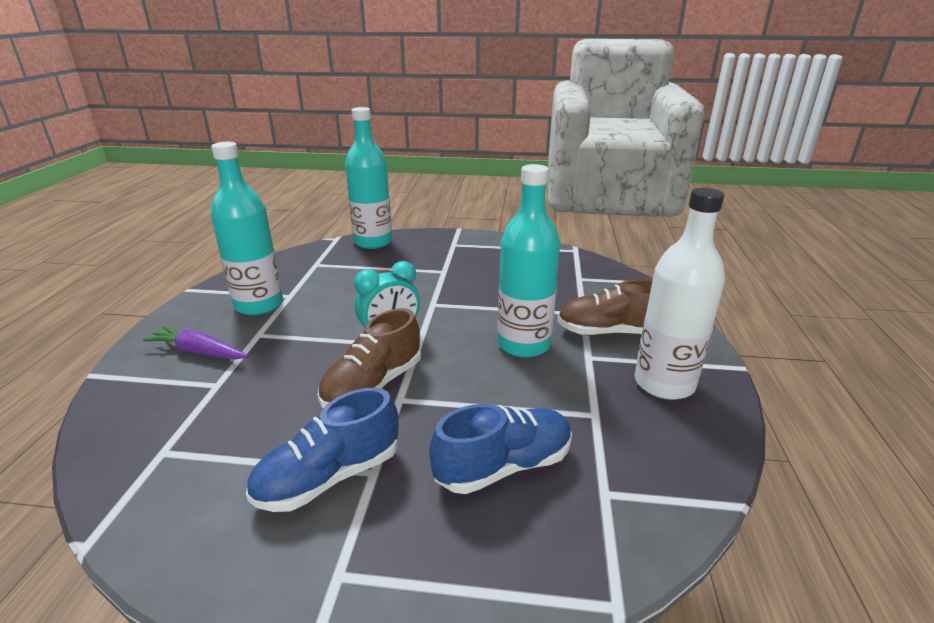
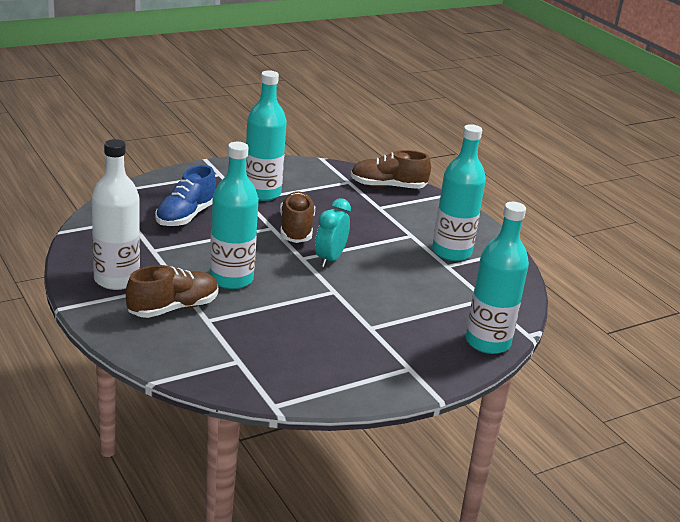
camera: 140 degrees right, 0 degrees up
purple carrot [143,326,248,359] -> none
blue shoe [246,388,399,512] -> turquoise bottle [246,70,287,201]
none -> brown shoe [351,150,431,189]

